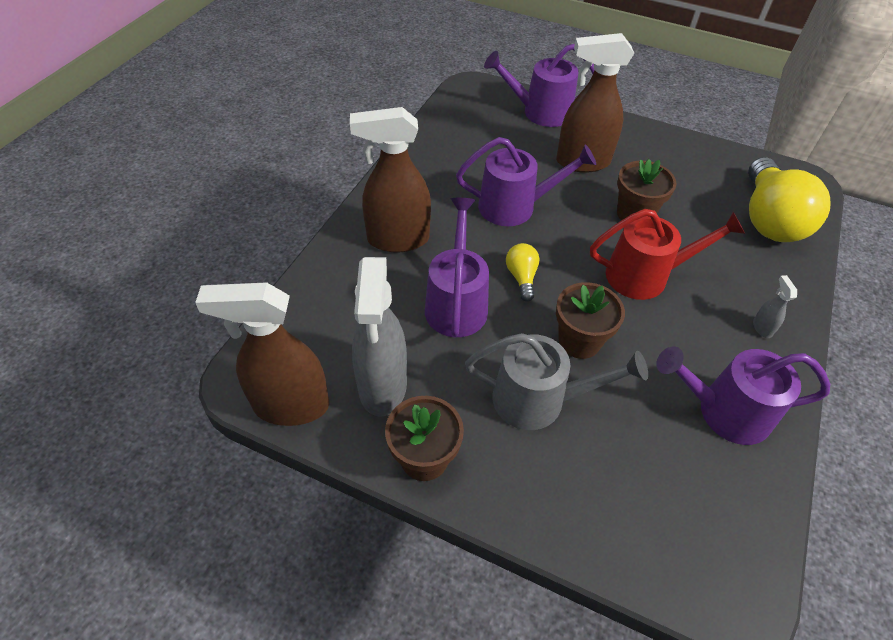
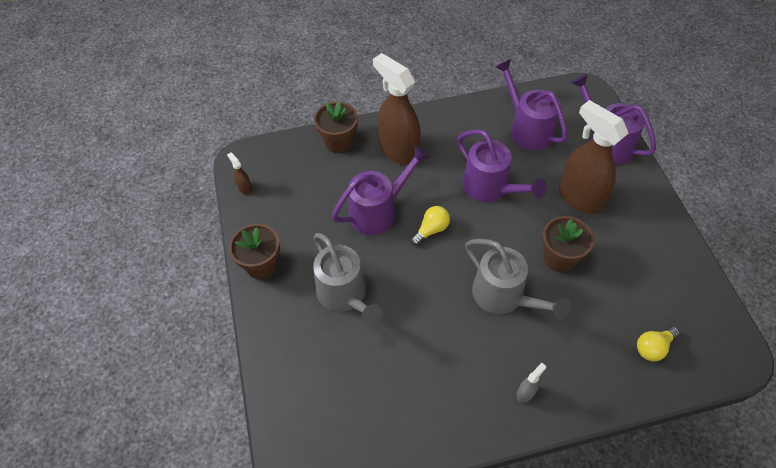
camera: 55 degrees right, 5 degrees up
brown spray bottle [195,282,329,426] -> brown spray bottle [227,152,252,195], size x0.40
grey spray bottle [352,257,407,417] -> none
brown flower pot [556,282,625,359] -> brown flower pot moved to [314,102,358,153]
red watering can [590,209,745,300] -> grey watering can [465,239,570,320]
purple watering can [656,346,830,445] -> purple watering can moved to [495,59,568,150]
yellow light bulb [748,157,831,242] -> yellow light bulb [637,326,680,361], size x0.45

